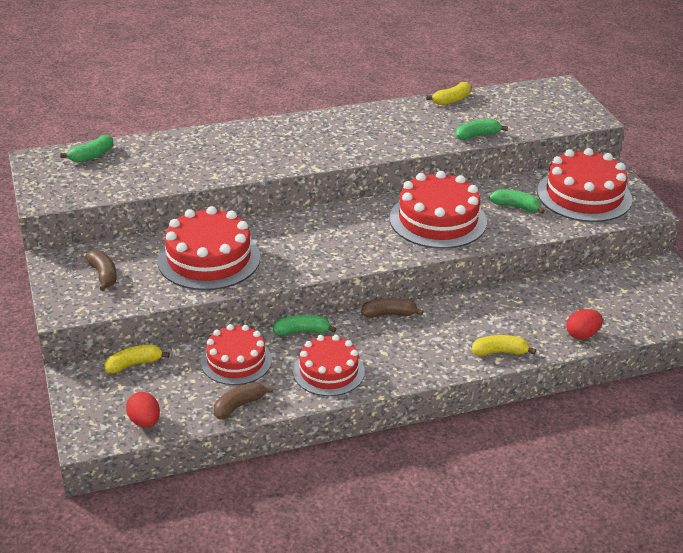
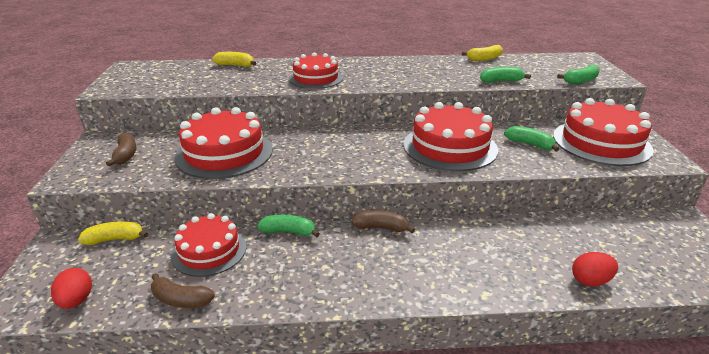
camera: 15 degrees right, 5 degrees down
green banana [60,135,113,162] -> green banana moved to [557,65,600,84]
brown banana [214,382,273,419] -> brown banana turned 135 degrees counterclockwise [151,273,215,308]
red cake [293,335,365,396] -> red cake moved to [289,52,343,89]
yellow banana [472,335,536,356] -> yellow banana moved to [212,52,256,67]

